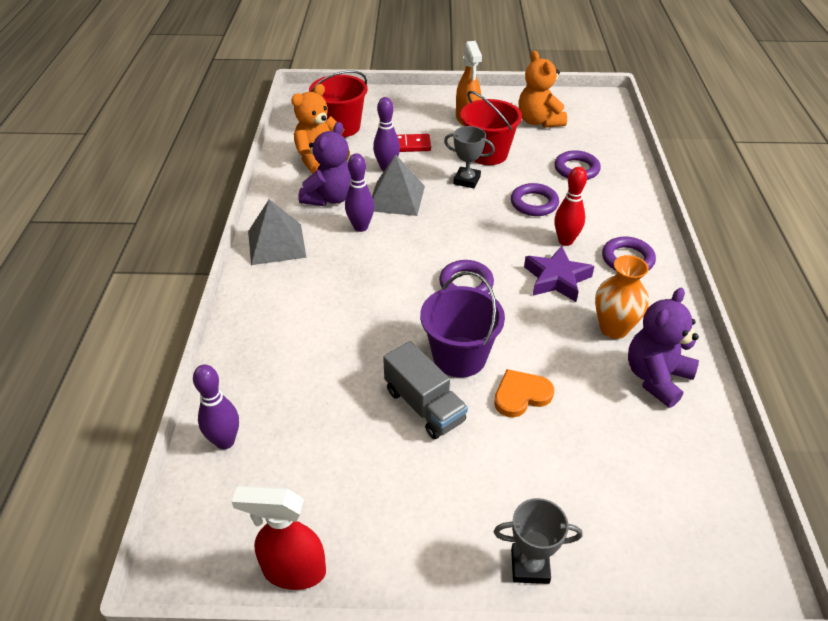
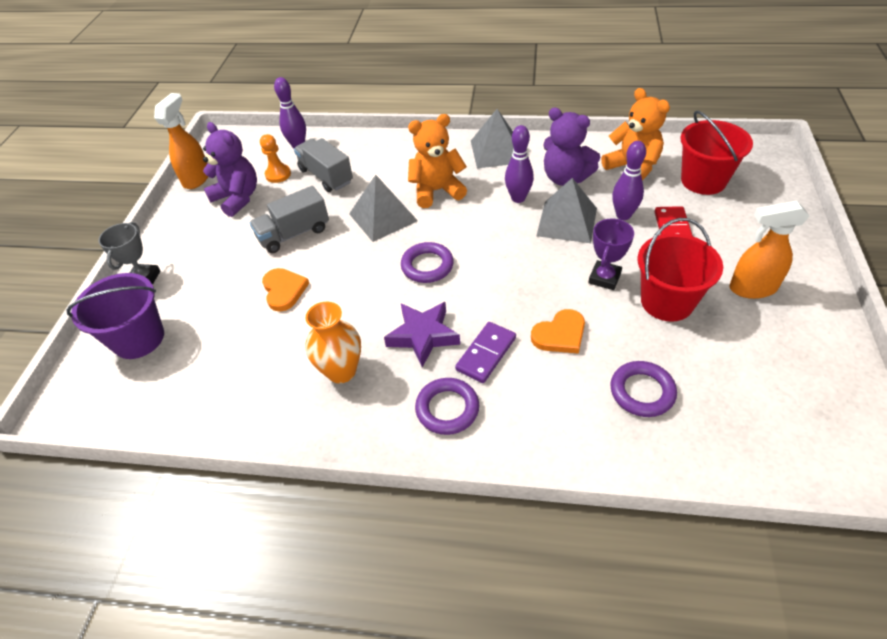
camera: 100 degrees right, 5 degrees up
red spray bottle [232,486,326,590] -> orange spray bottle [154,93,208,189]
purple bucket [420,271,505,378] -> purple bucket moved to [66,273,164,359]
grey trophy [444,126,495,188] -> purple trophy [588,218,634,290]
purple ring [511,183,559,216] -> orange heart [531,309,585,354]
orange teddy bear [519,51,567,128] -> orange teddy bear moved to [408,114,467,208]
red bowling pin [554,167,587,246] -> purple domino [455,322,516,383]
purple teddy bear [628,288,699,408] -> purple teddy bear moved to [203,122,257,217]
none -> orange pawn [260,134,291,183]
none -> grey truck [294,138,353,192]
none -> grey pyramid [349,175,418,242]

